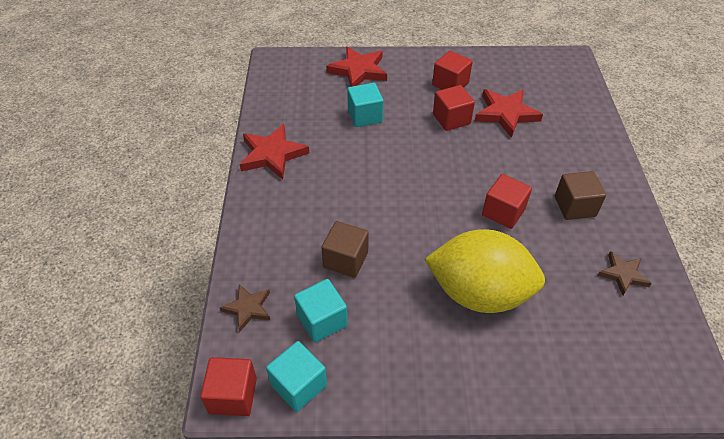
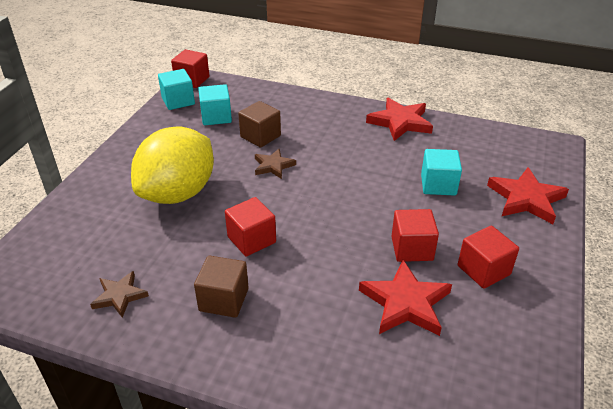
camera: 110 degrees right, 10 degrees down
brown star [220,284,270,332] -> brown star moved to [255,149,296,179]

